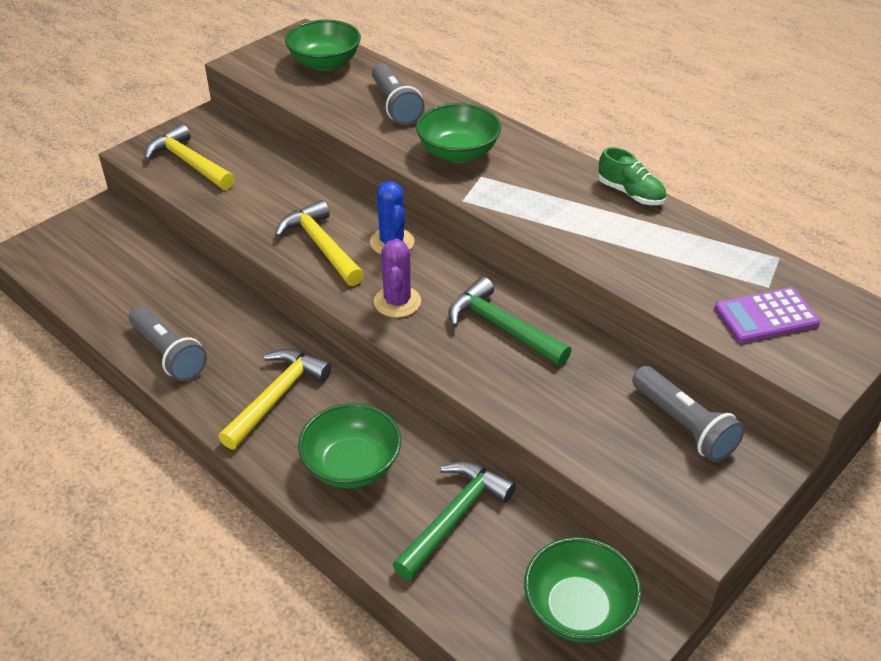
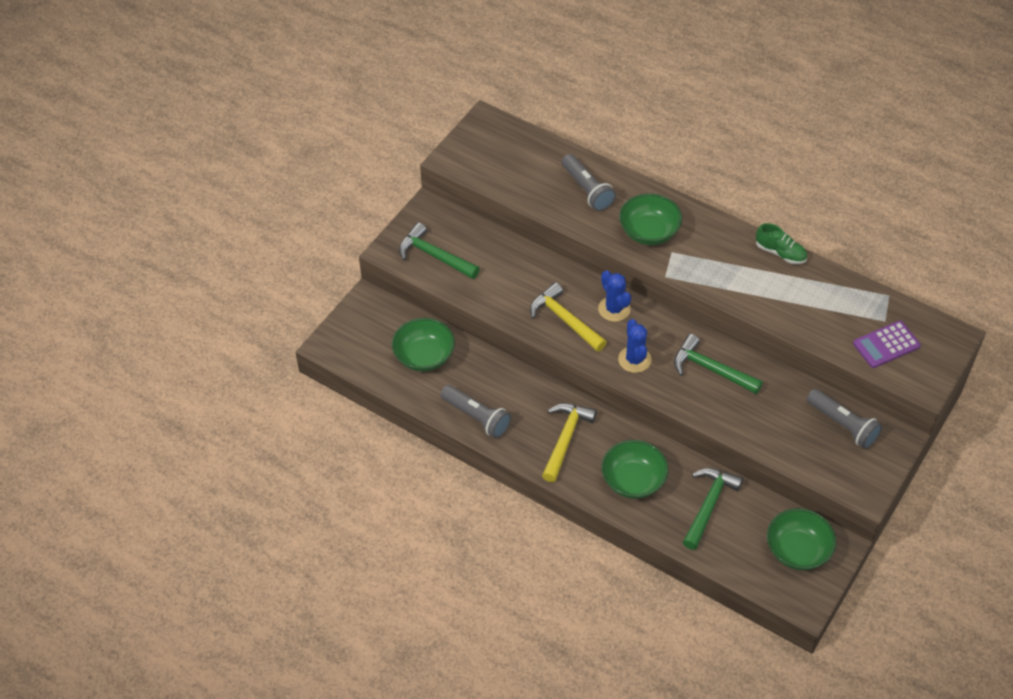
camera: 10 degrees left, 10 degrees up
yellow hammer [145,124,235,190] -> green hammer [399,223,480,279]
green bowl [285,20,361,71] -> green bowl moved to [392,318,455,372]
purple cactus [374,238,421,318] -> blue cactus [618,319,651,373]

